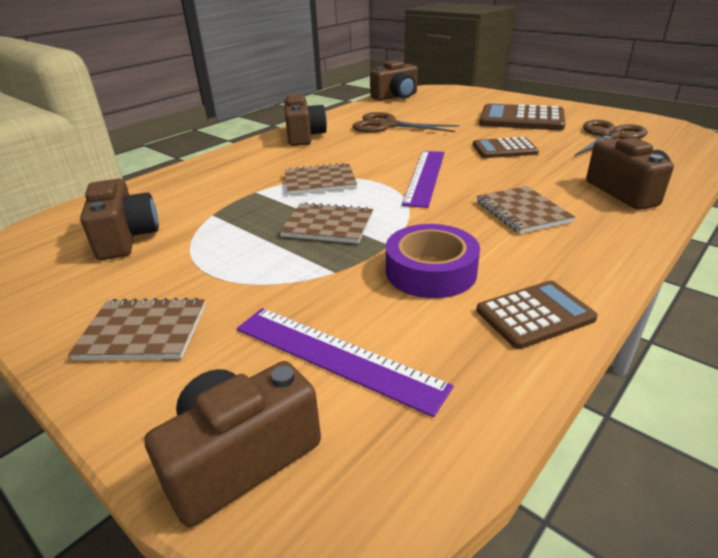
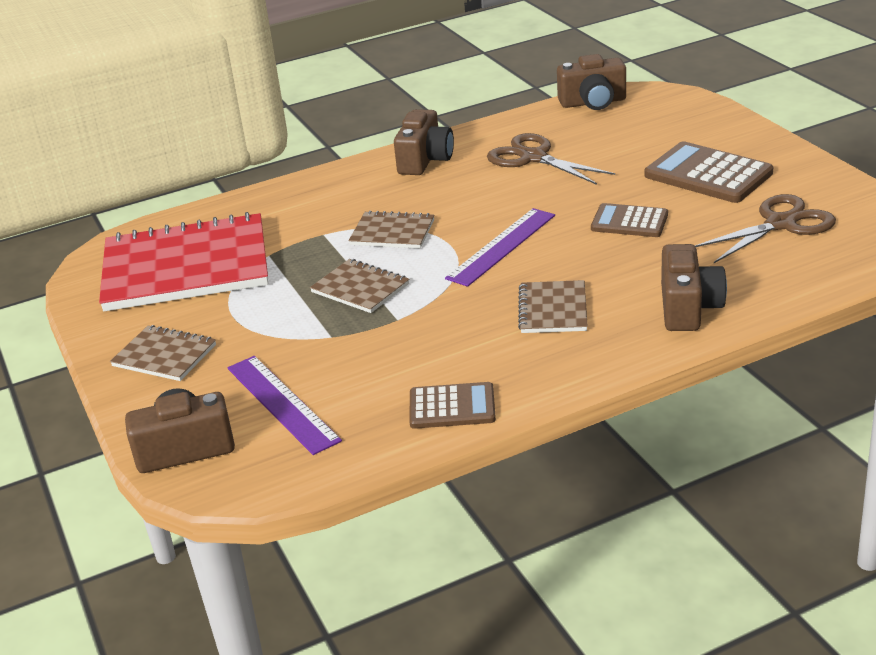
camera: 25 degrees right, 0 degrees up
brown camera [80,179,159,260] -> red notebook [99,212,268,311]
purple tape [386,224,480,298] -> none

